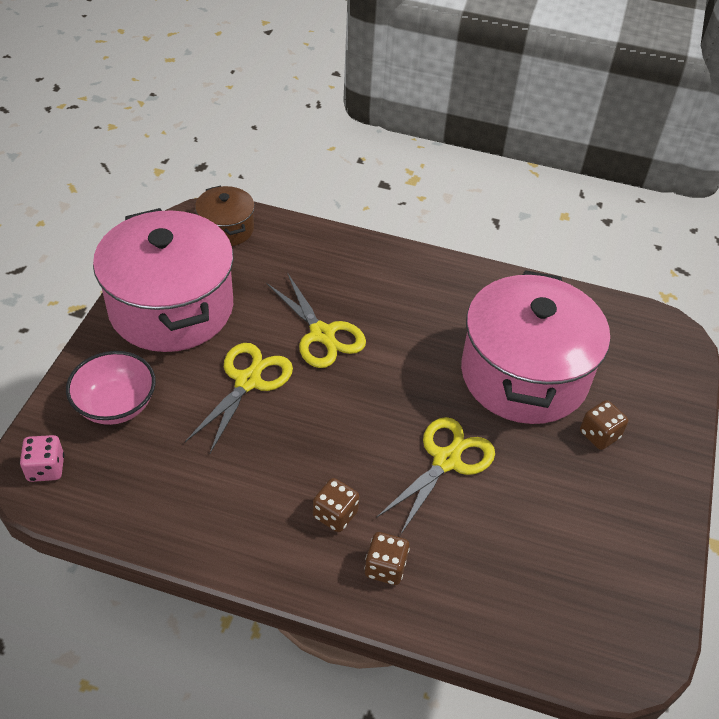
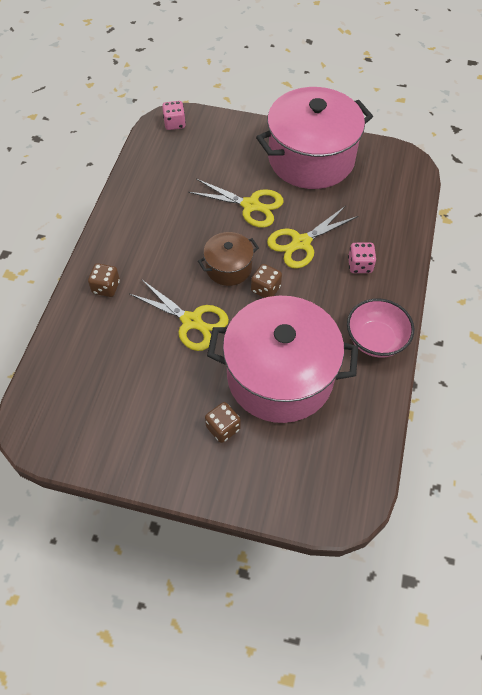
camera: 90 degrees right, 10 degrees up
pink bowl [66,351,156,425] -> pink bowl moved to [347,298,414,358]
brown pot [195,186,255,246] -> brown pot moved to [198,232,259,286]
brown dice [313,478,359,532] -> brown dice moved to [251,264,282,298]
none -> pink dice [348,243,376,273]

